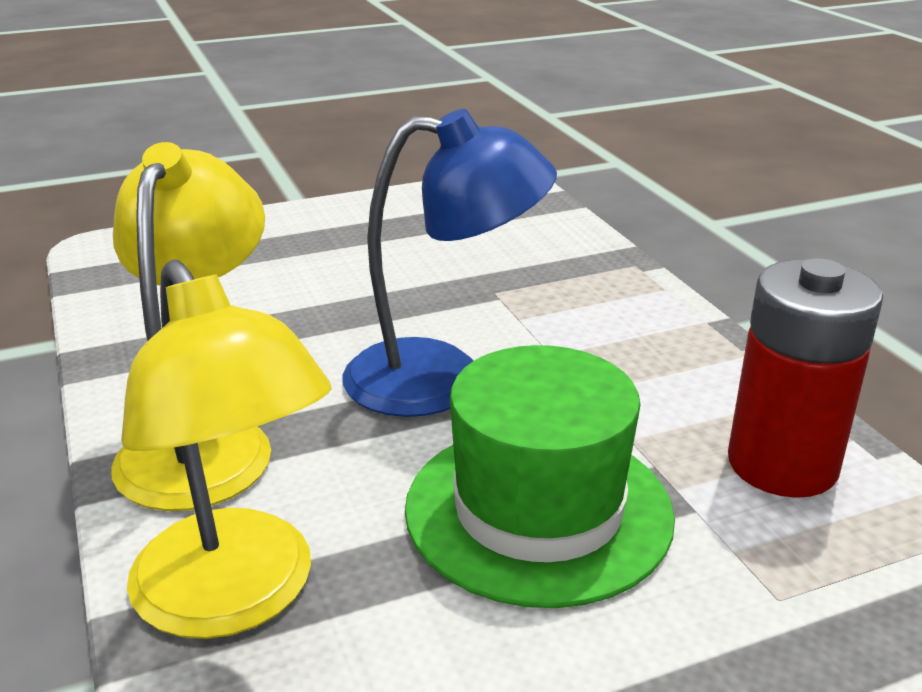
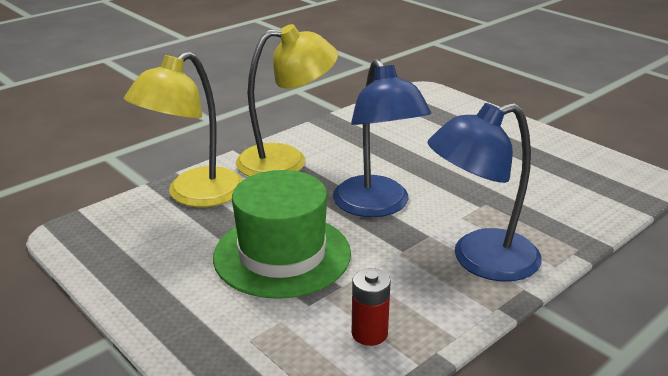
camera: 70 degrees right, 0 degrees up
red battery [728,258,883,498] -> red battery [352,268,391,346], size x0.53
none -> blue lamp [427,103,542,282]

